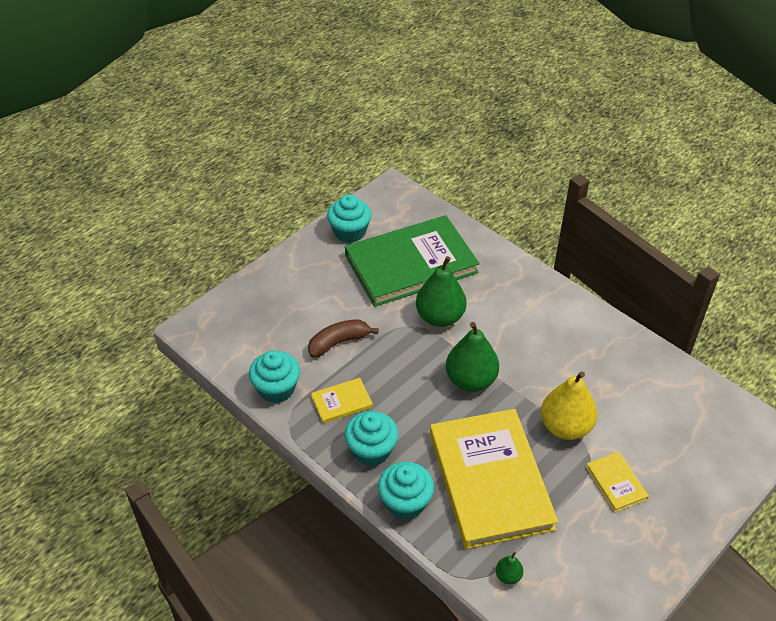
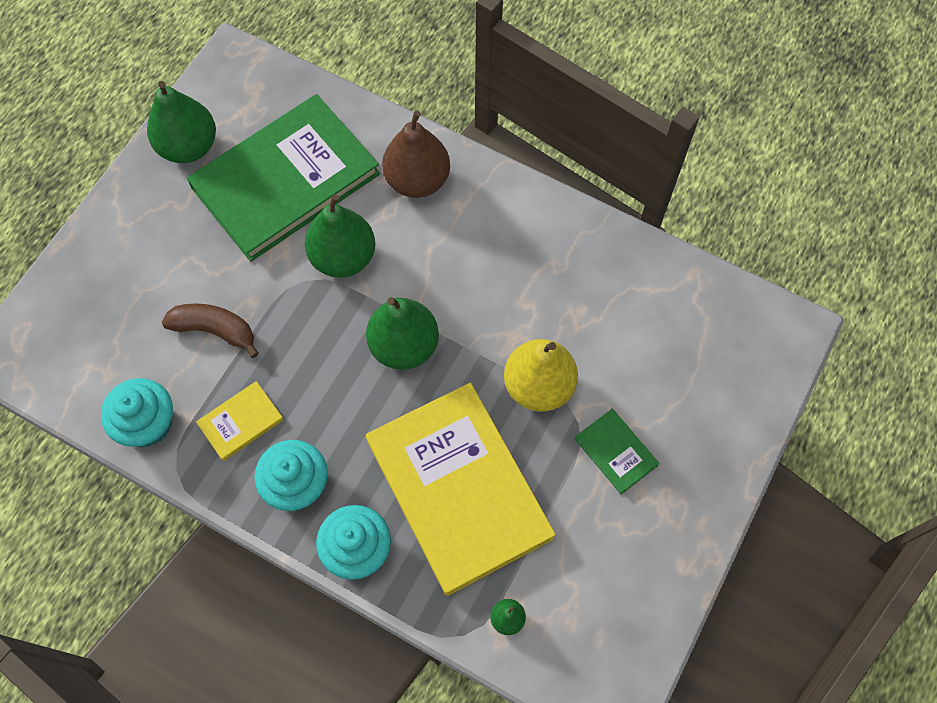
camera: 15 degrees left, 20 degrees up
brown banana [308,319,379,358] -> brown banana turned 60 degrees clockwise [162,303,259,358]
turquoise cupcake [327,194,372,243] -> green pear [147,81,216,163]
yellow book [586,452,649,512] -> green book [575,409,659,494]
none -> brown pear [382,110,450,198]

